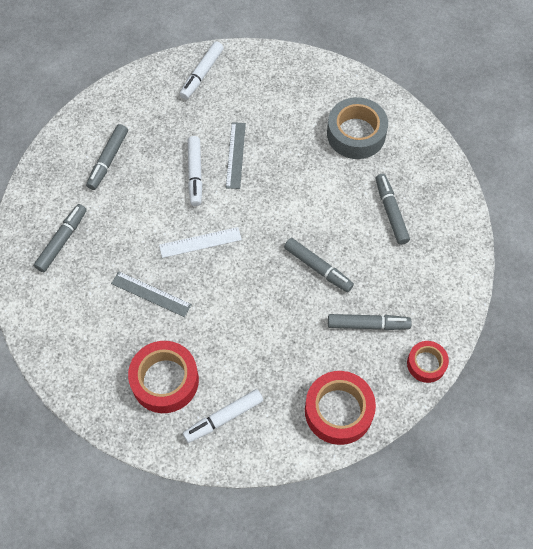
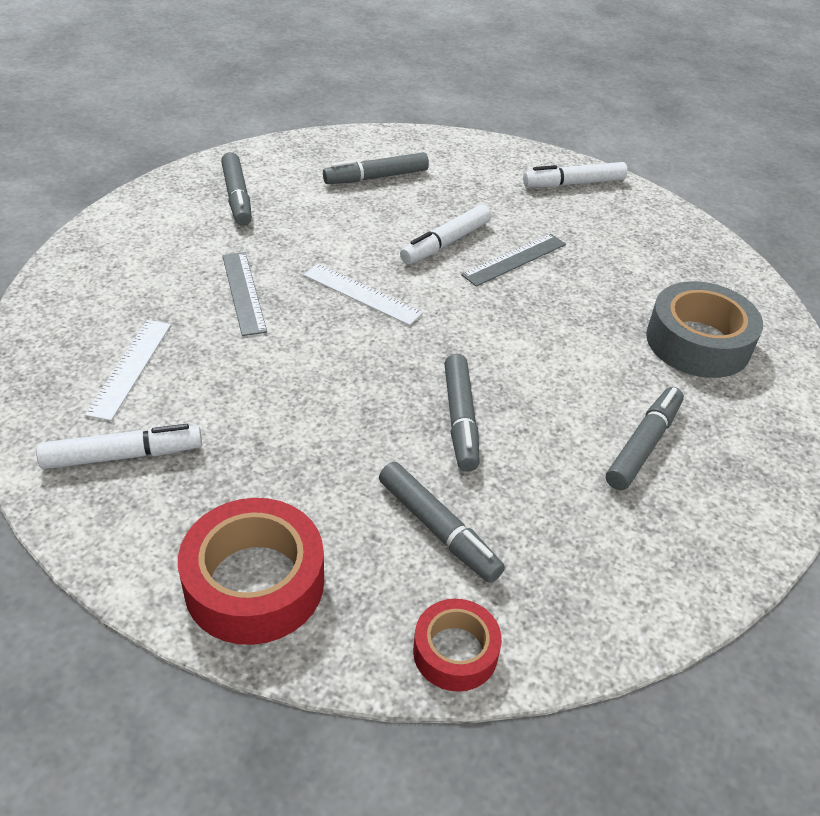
camera: 45 degrees right, 20 degrees down
grey marker [34,204,87,272] -> grey marker turned 90 degrees clockwise [221,152,252,226]
red tape [128,341,199,413] -> white ruler [85,320,171,421]
white marker [183,389,263,443] -> white marker turned 150 degrees clockwise [36,424,202,469]

